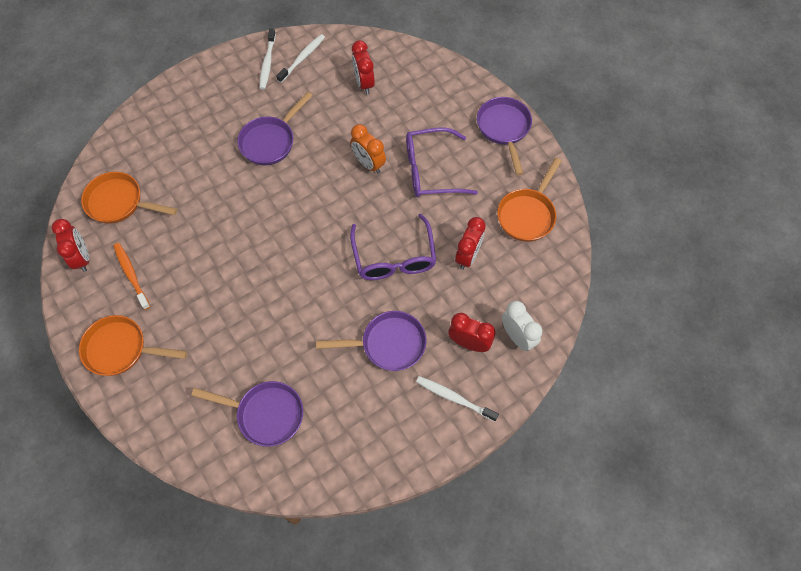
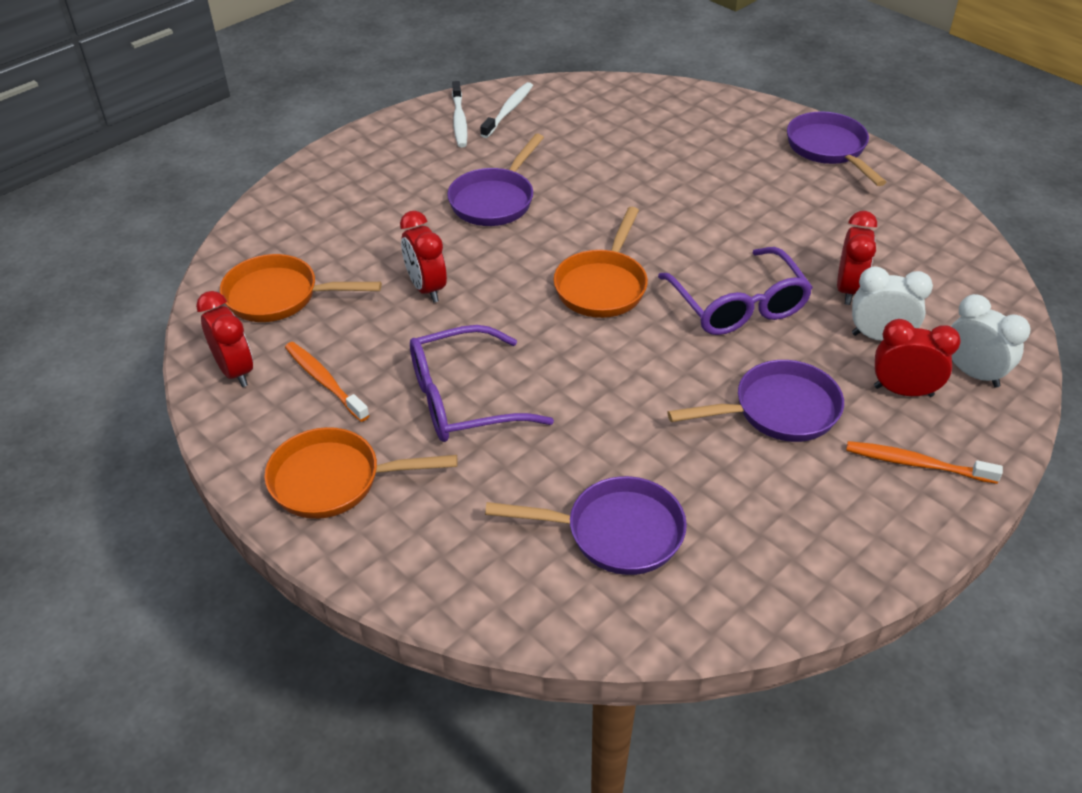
camera: 10 degrees left, 20 degrees down
orange clock [350,124,386,174] -> none
red clock [352,40,375,95] -> red clock moved to [400,211,447,303]
purple glasses [406,127,478,197] -> purple glasses moved to [410,325,554,442]
white toothbrush [416,376,499,422] -> orange toothbrush [846,441,1003,484]
orange pan [497,158,561,242] -> orange pan moved to [554,207,648,318]
none -> white clock [852,266,933,341]

